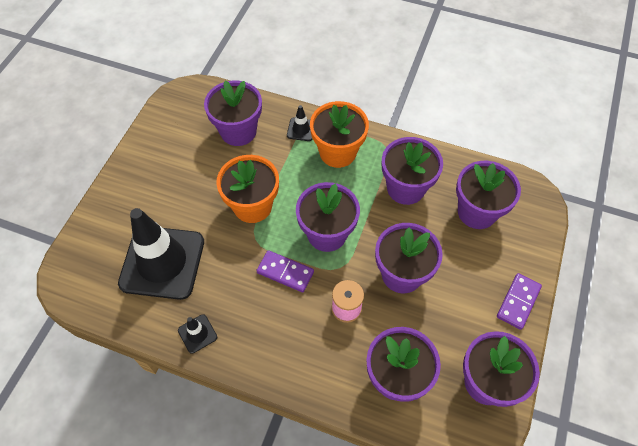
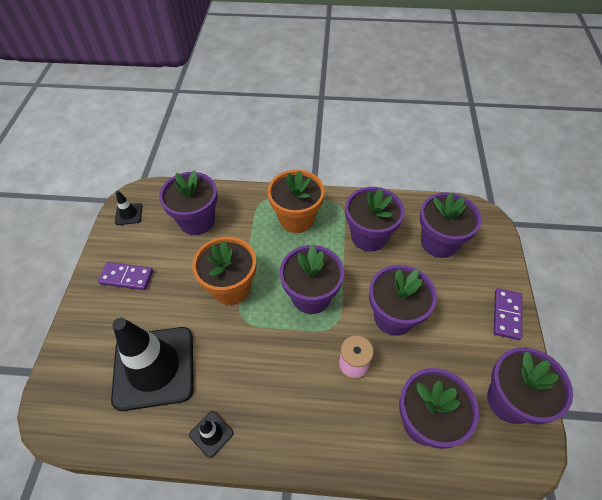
camera: 15 degrees left, 5 degrees down
purple domino [256,250,314,292] -> purple domino moved to [98,262,153,290]
black traffic cone [287,105,312,141] -> black traffic cone moved to [115,191,142,225]

